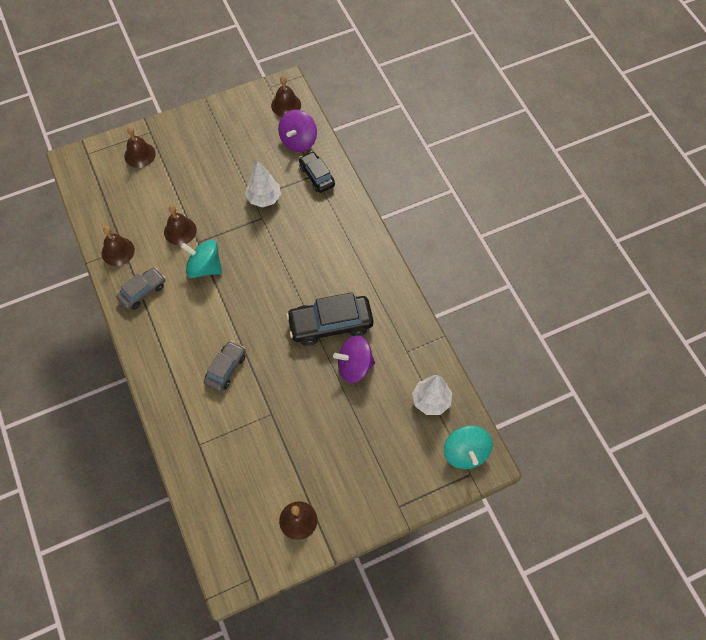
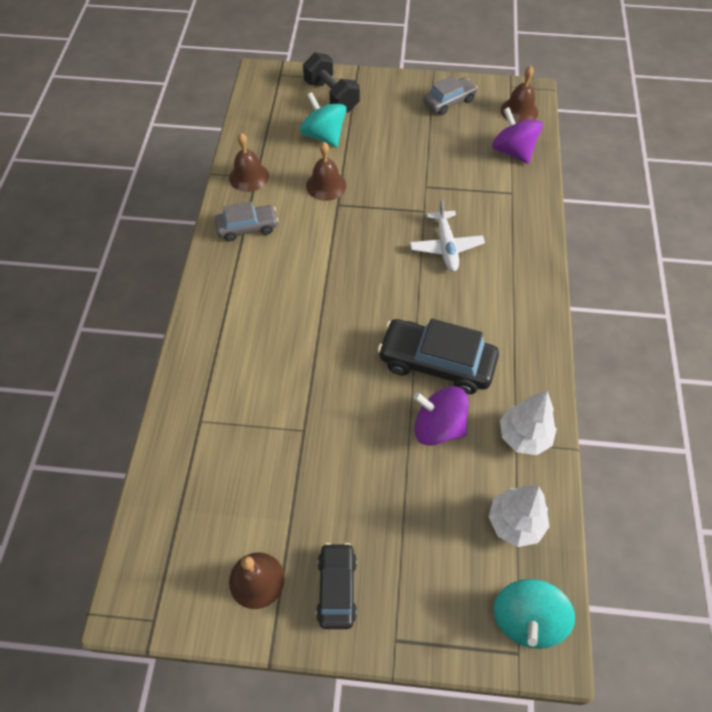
camera: 30 degrees right, 5 degrees down
brown bell [124,127,156,168] -> black dumbbell [303,52,360,113]
turquoise spinning top [181,240,222,278] -> turquoise spinning top moved to [300,92,346,147]
grey car [204,341,246,391] -> grey car moved to [423,76,478,115]
white tree [245,161,281,207] -> white tree moved to [500,391,557,455]
purple spinning top [278,110,317,152] -> purple spinning top turned 90 degrees clockwise [492,107,543,164]
black car [299,151,335,193] -> black car moved to [316,543,357,629]
none -> white plane [410,199,485,271]

